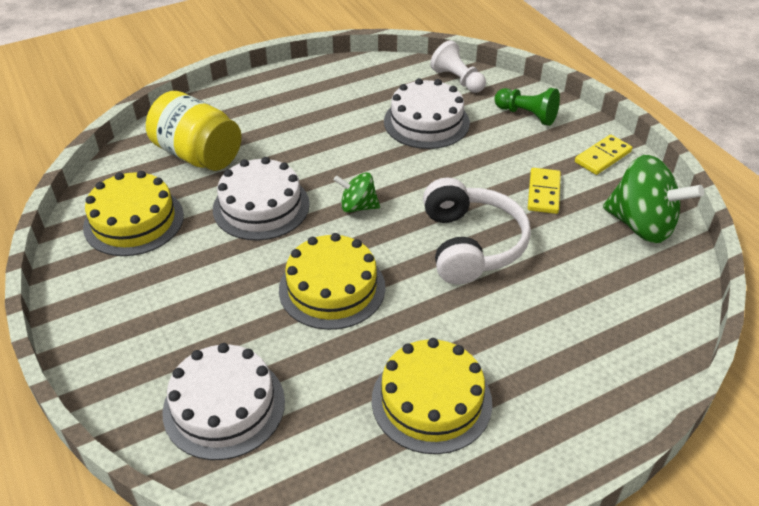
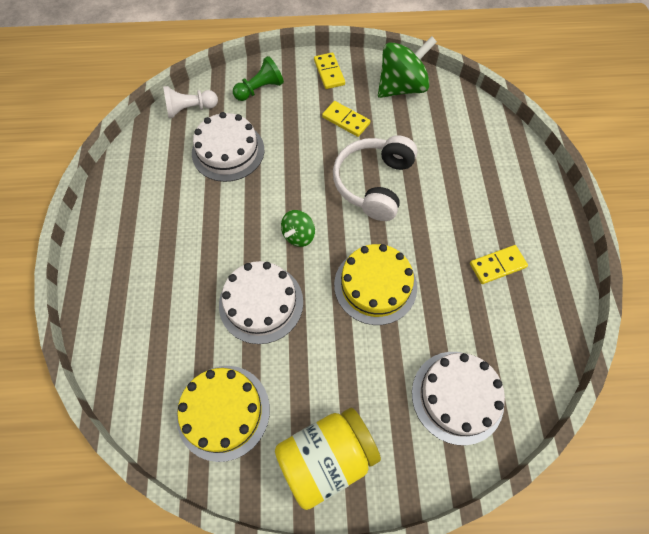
camera: 65 degrees left, 20 degrees up
yellow jar [146,91,241,171] -> yellow jar moved to [275,408,381,510]
yellow cake [372,338,492,454] -> yellow domino [470,245,528,284]
white headphones [423,178,531,284] -> white headphones turned 90 degrees counterclockwise [333,135,417,221]

